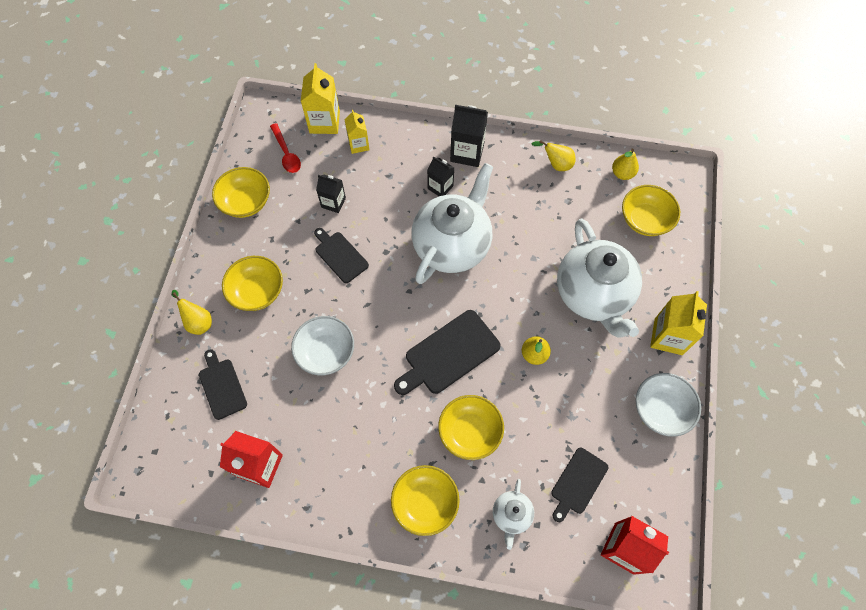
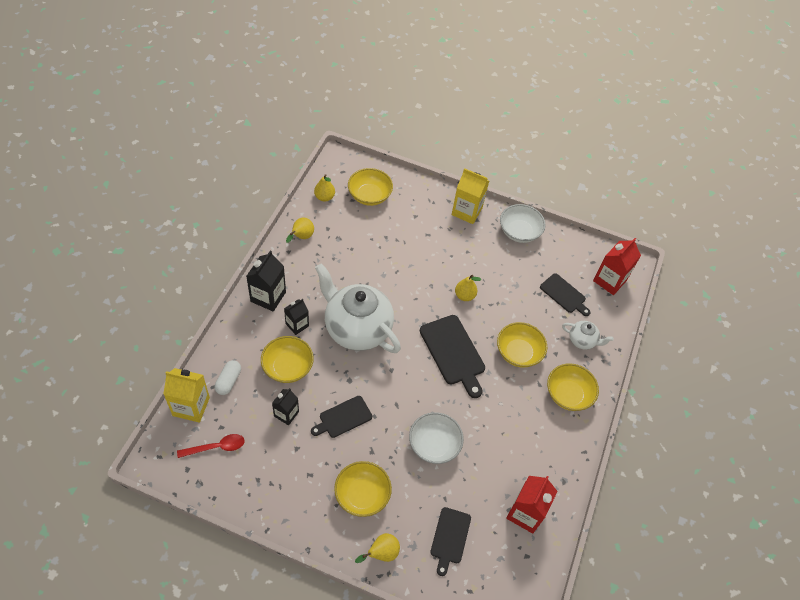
camera: 85 degrees left, 10 degrees down
black cutting board [199,349,247,420] -> black cutting board turned 60 degrees counterclockwise [430,507,471,576]
yellow bowl [212,167,270,218] -> yellow bowl moved to [261,336,314,383]
yellow carton [344,110,370,154] -> white capsule [215,360,241,395]
white teapot [557,218,642,338] -> none

